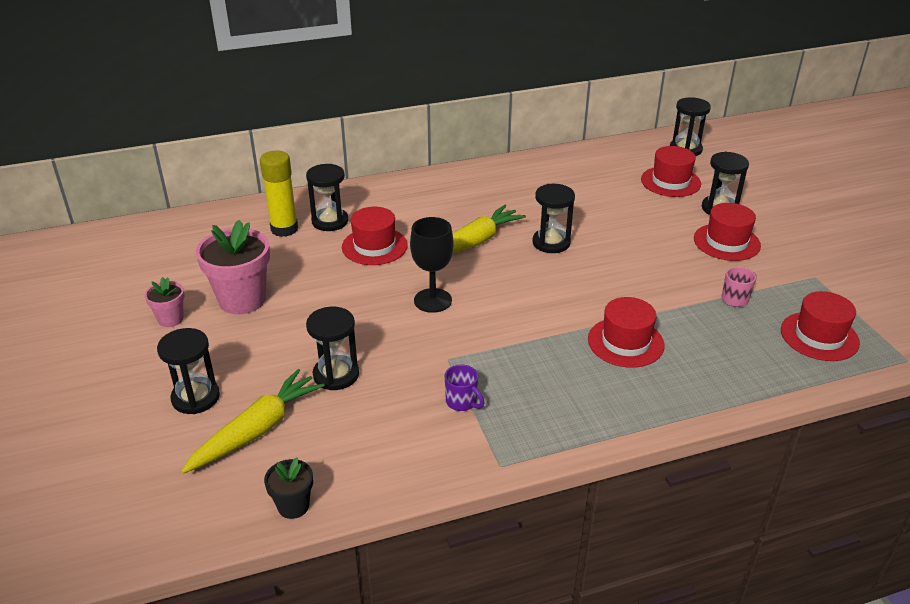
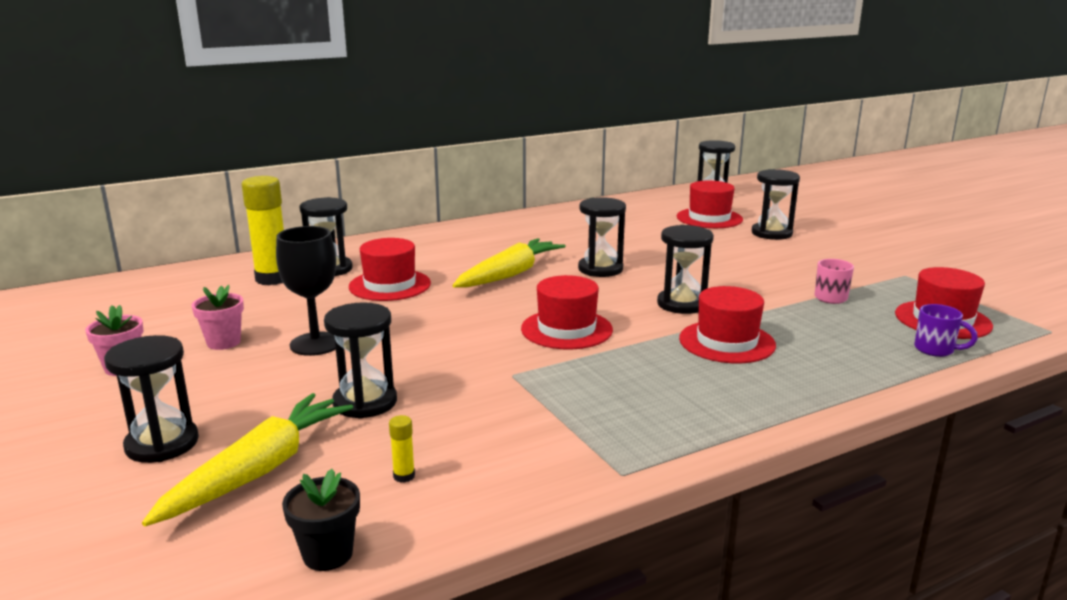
camera: 10 degrees left, 15 degrees down
pink flower pot [196,220,270,315] -> pink flower pot [192,285,244,350], size x0.52
black goblet [410,217,454,313] -> black goblet moved to [276,226,336,356]
purple mug [445,365,485,411] -> purple mug moved to [914,304,978,357]
red hat [694,203,761,261] -> red hat moved to [521,275,613,349]
none -> yellow glue stick [389,415,415,483]
none -> black hourglass [657,225,714,314]

